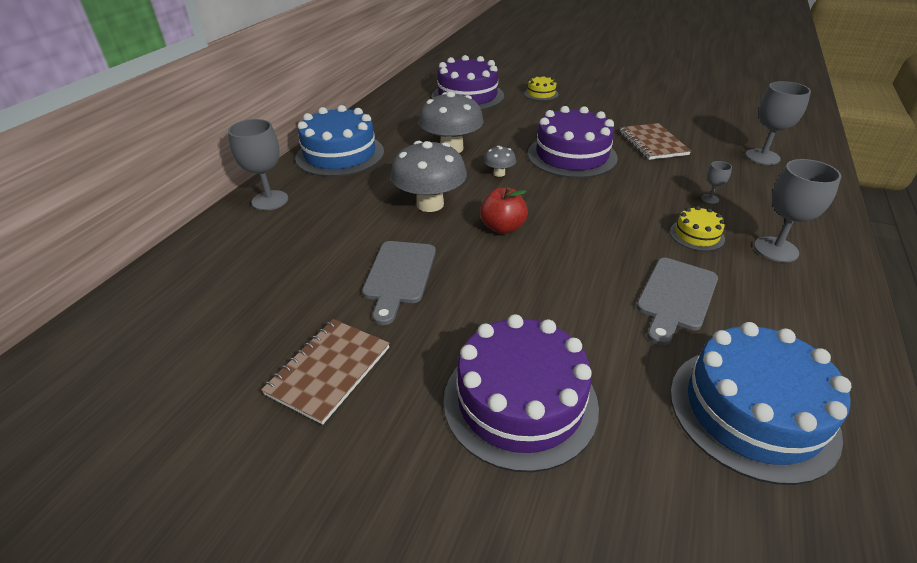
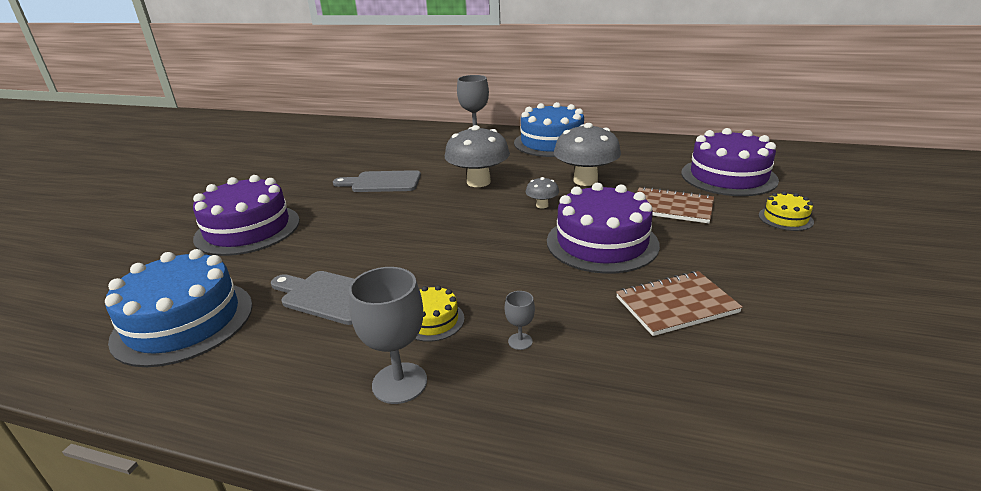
camera: 85 degrees right, 10 degrees down
brown notebook [261,319,390,425] -> brown notebook moved to [637,187,714,223]
red apple [480,187,528,234] -> none
grey goblet [745,81,811,165] -> none

